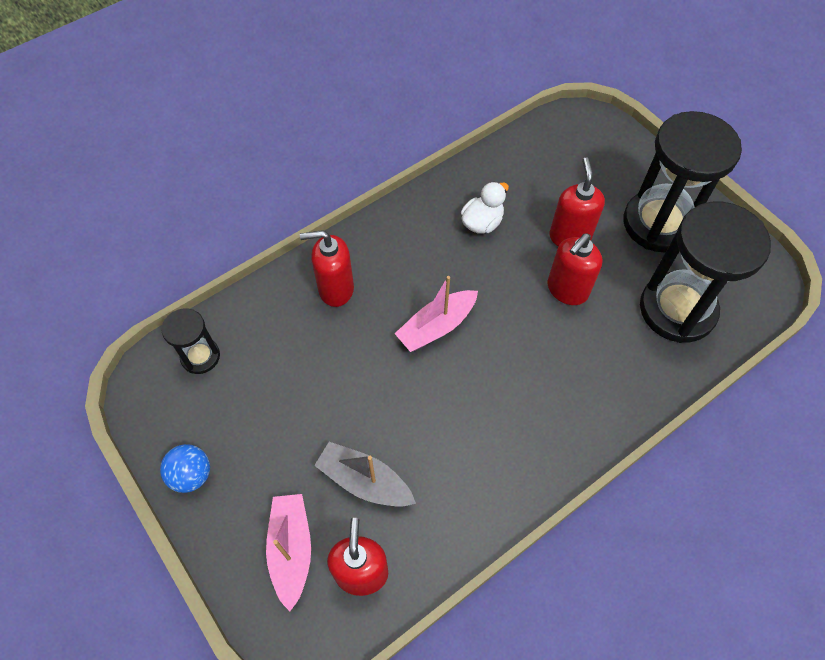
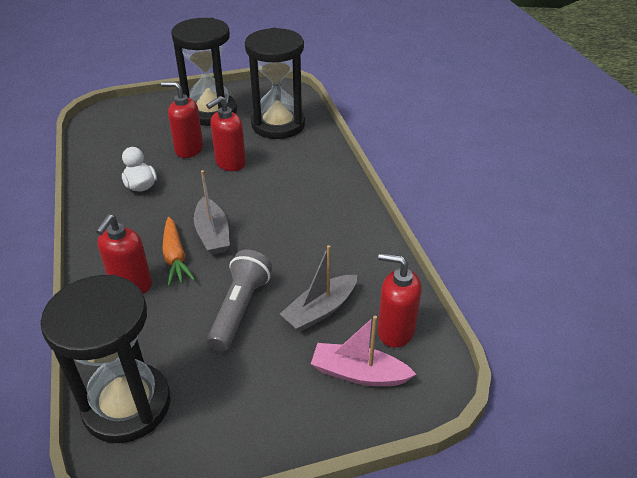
camera: 70 degrees left, 20 degrees down
blue ball [160,444,210,493] -> none
black hourglass [161,308,220,374] -> black hourglass [40,275,170,443], size x2.02
pink boat [394,276,478,352] -> grey boat [194,170,230,255]
red soap dispenser [547,233,603,305] -> red soap dispenser turned 75 degrees clockwise [206,96,246,171]
none -> orange carrot [162,217,195,286]
none -> grey flashlight [207,249,272,351]

